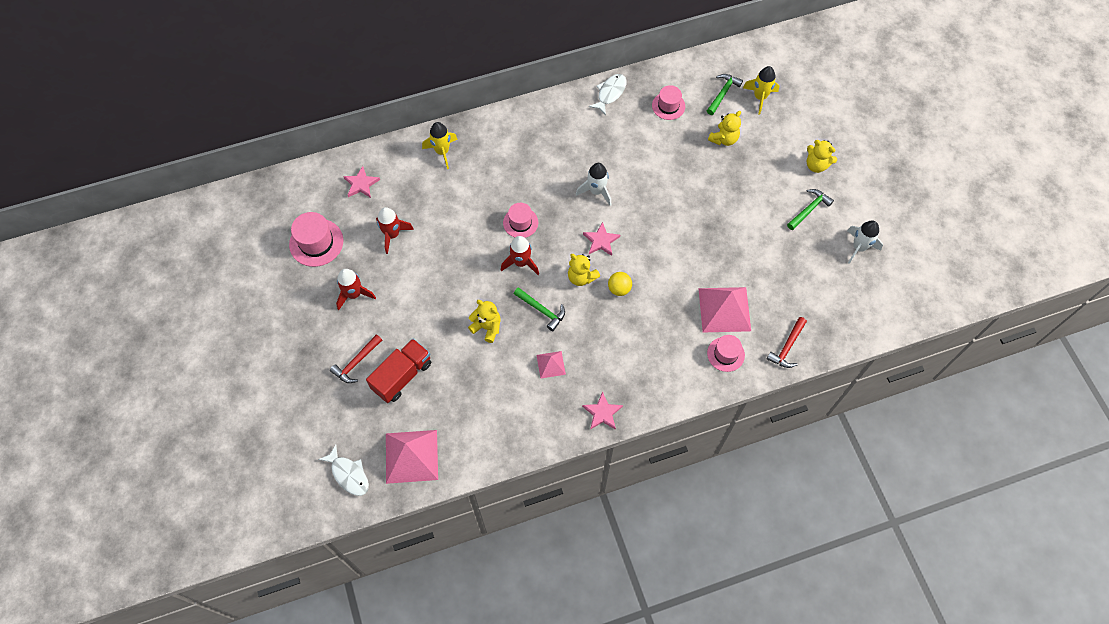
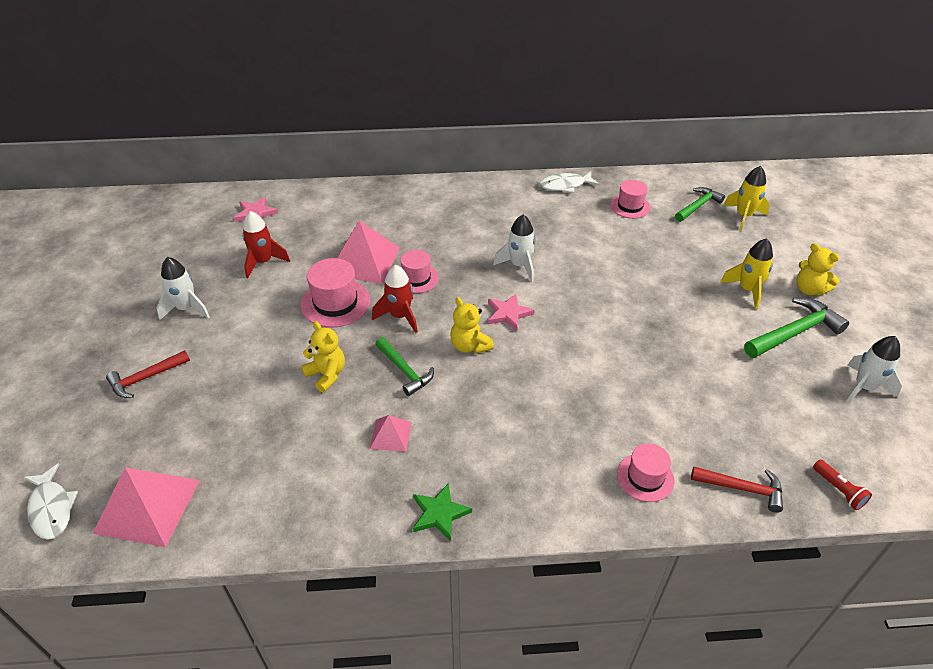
camera: 15 degrees right, 20 degrees down
pink hat [289,212,343,267] -> pink hat moved to [301,258,370,327]
red rocket [336,269,376,310] -> white rocket [156,257,210,320]
red truck [366,339,431,403] -> none
yellow rocket [422,122,458,169] -> yellow rocket moved to [720,238,773,309]
pink star [582,391,623,430] -> green star [413,483,472,541]
white fish [589,74,626,115] -> white fish turned 150 degrees counterclockwise [539,171,599,193]
yellow ball [608,272,632,296] -> none
pink pyramid [698,287,751,332] -> pink pyramid moved to [337,220,400,284]
yellow teddy bear [708,111,741,146] -> none
red hammer [767,317,807,368] -> red hammer turned 120 degrees counterclockwise [691,467,783,513]
green hammer [787,189,834,230] -> green hammer [744,298,849,358], size x1.51
none -> red flashlight [813,460,872,510]

